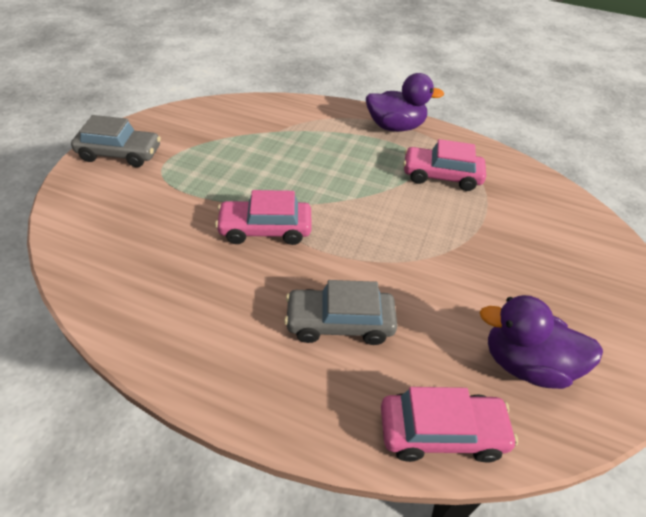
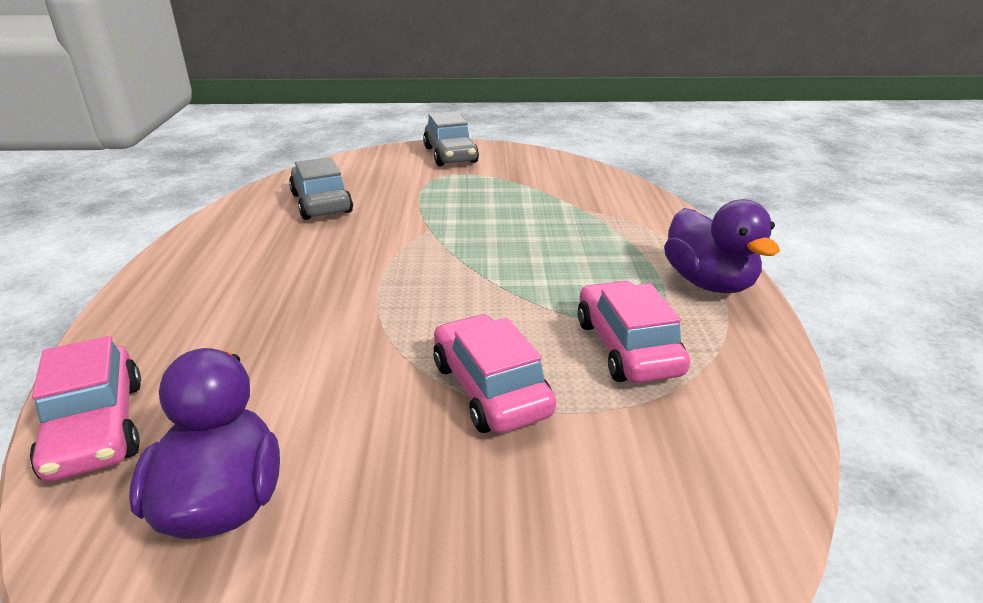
camera: 70 degrees right, 15 degrees down
pink car [215,190,312,245] -> pink car moved to [433,314,556,433]
grey car [284,280,397,345] -> grey car moved to [289,157,353,220]

